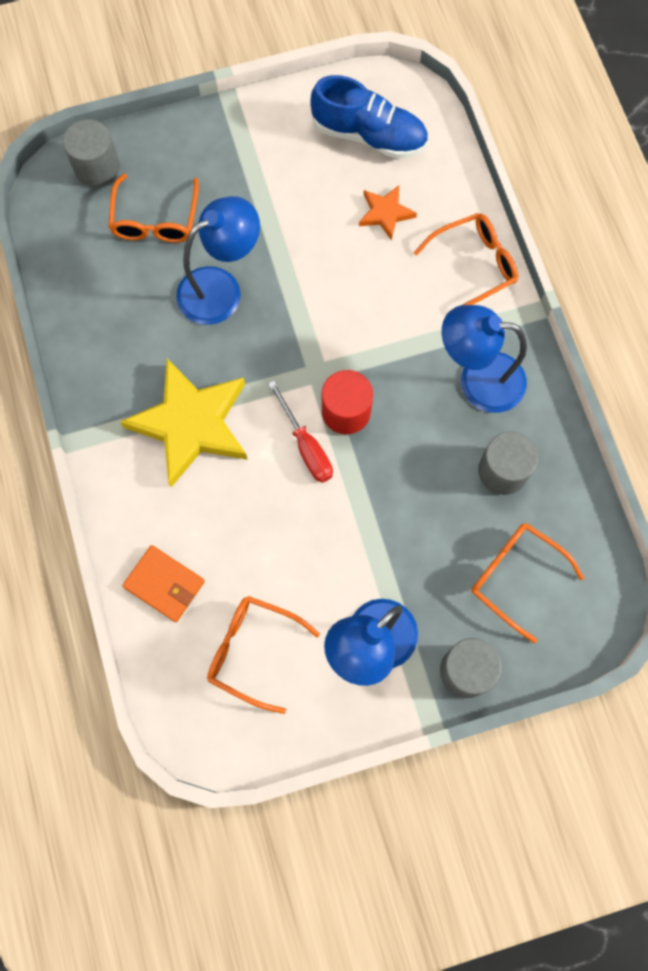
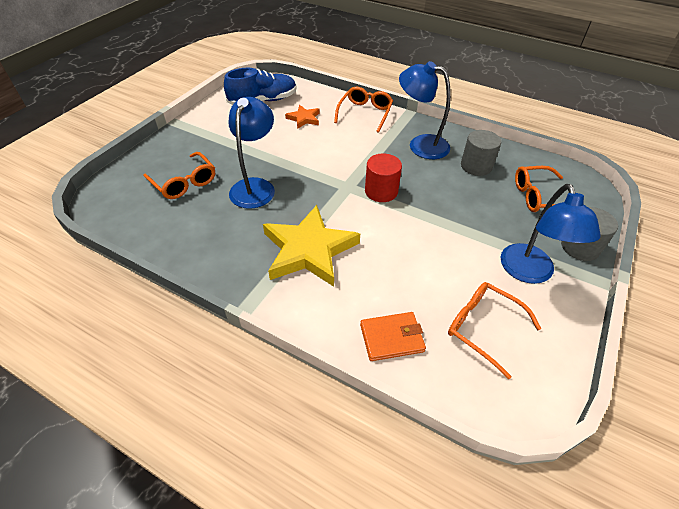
camera: 45 degrees left, 25 degrees down
grey cylinder [63,119,120,187] -> none
orange glasses [207,596,320,714] -> orange glasses turned 60 degrees clockwise [448,282,541,379]
red screwdriver [268,380,333,483] -> none
blue lamp [442,305,527,413] -> blue lamp turned 60 degrees clockwise [399,61,451,159]

